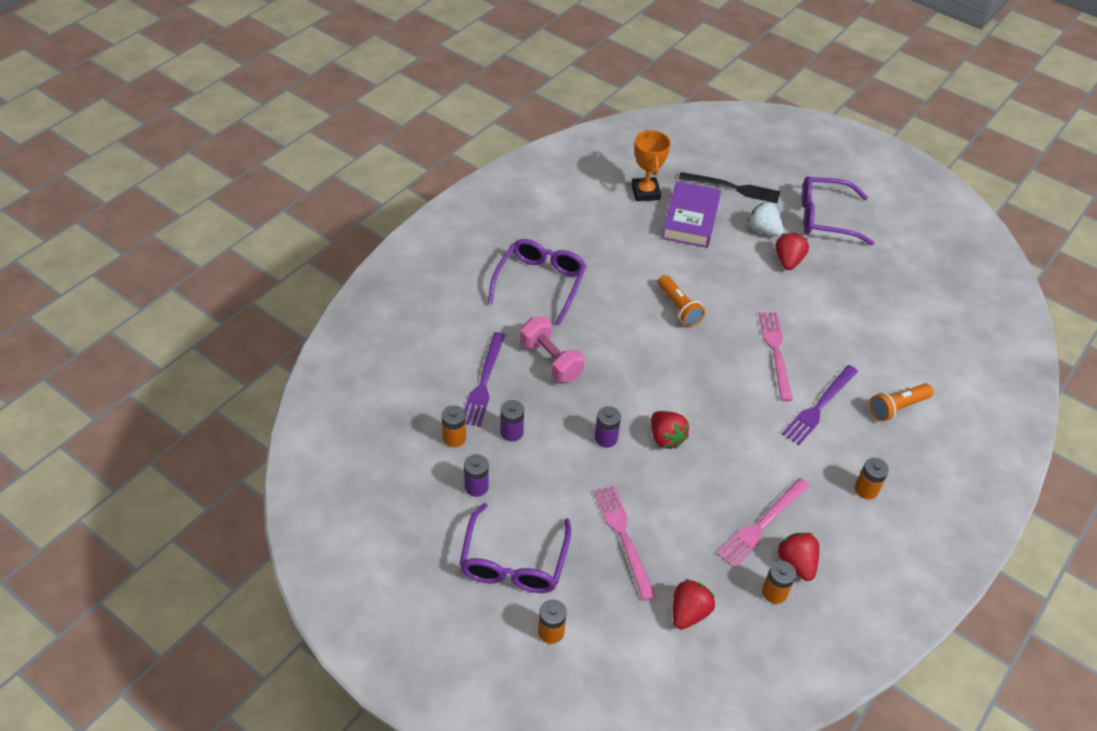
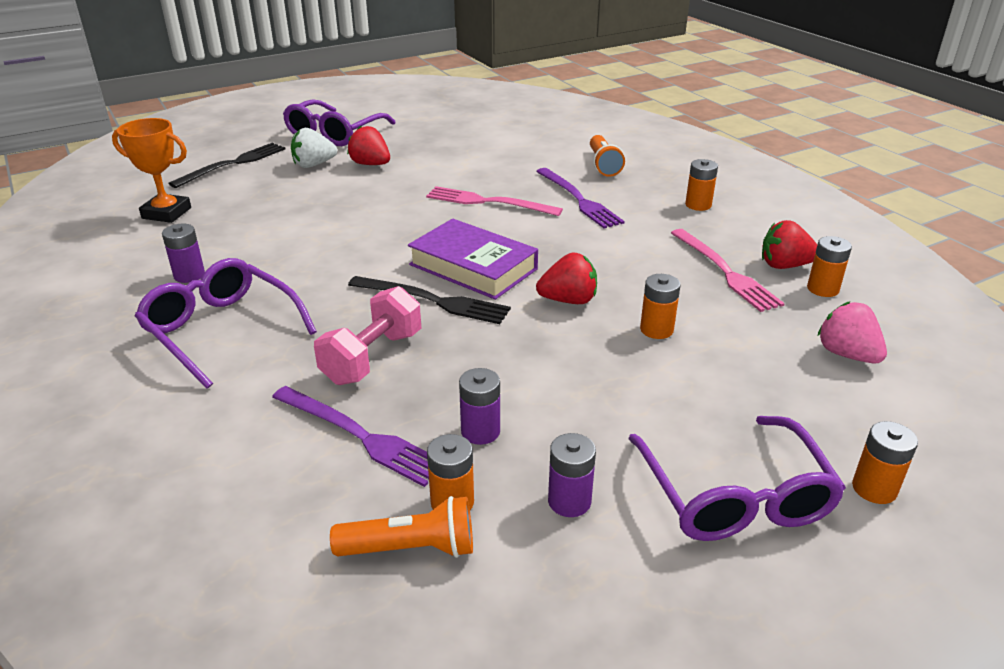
camera: 65 degrees left, 15 degrees down
purple glasses [460,503,571,593] -> purple glasses turned 45 degrees clockwise [628,416,846,541]
pink dumbbell [520,317,584,382] -> pink dumbbell turned 45 degrees counterclockwise [314,286,421,385]
pink fork [594,485,656,601] -> none
purple battery [595,406,621,448] -> purple battery moved to [162,223,205,283]
orange flashlight [658,275,705,326] -> orange flashlight moved to [330,496,473,558]
purple book [662,181,721,248] -> purple book moved to [408,219,538,300]
red strawberry [673,579,715,629] -> pink strawberry [818,301,887,363]
none -> black fork [348,276,511,324]
none -> orange battery [640,274,680,339]

